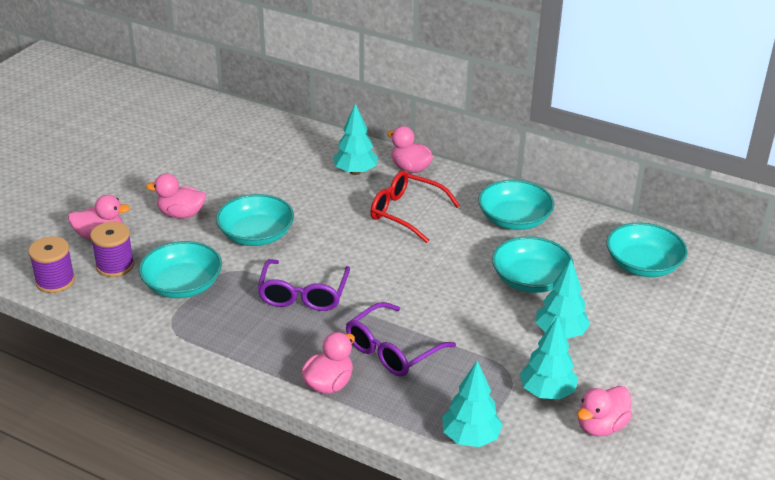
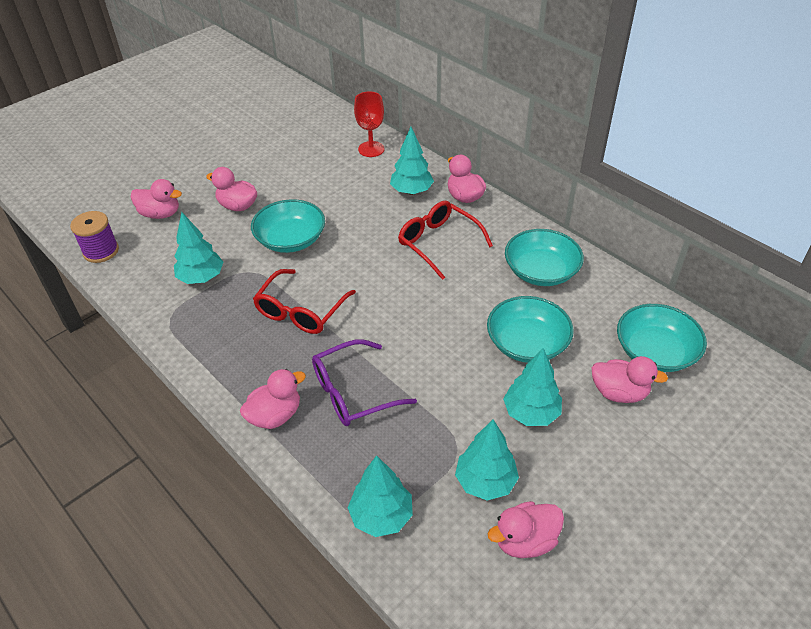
camera: 20 degrees right, 10 degrees up
purple spool [90,222,134,277] -> none
turquoise bowl [139,241,222,298] -> turquoise tree [174,212,223,284]
purple glasses [257,259,350,311] -> red glasses [253,269,356,334]
none -> red goblet [354,92,384,157]
none -> pink duck [592,356,668,403]

